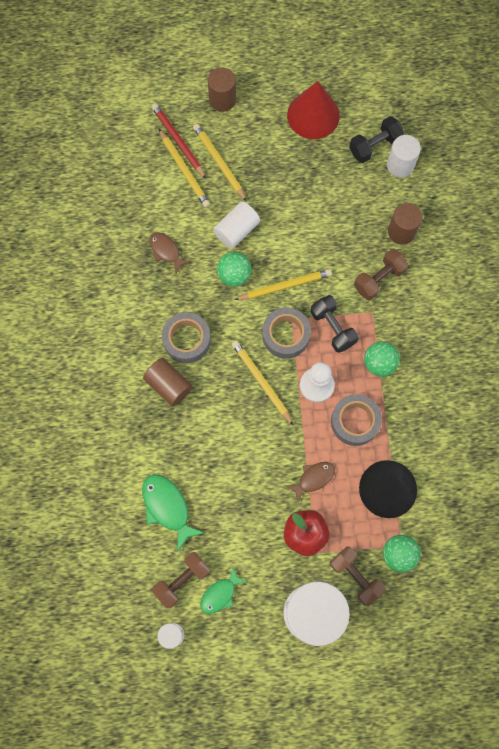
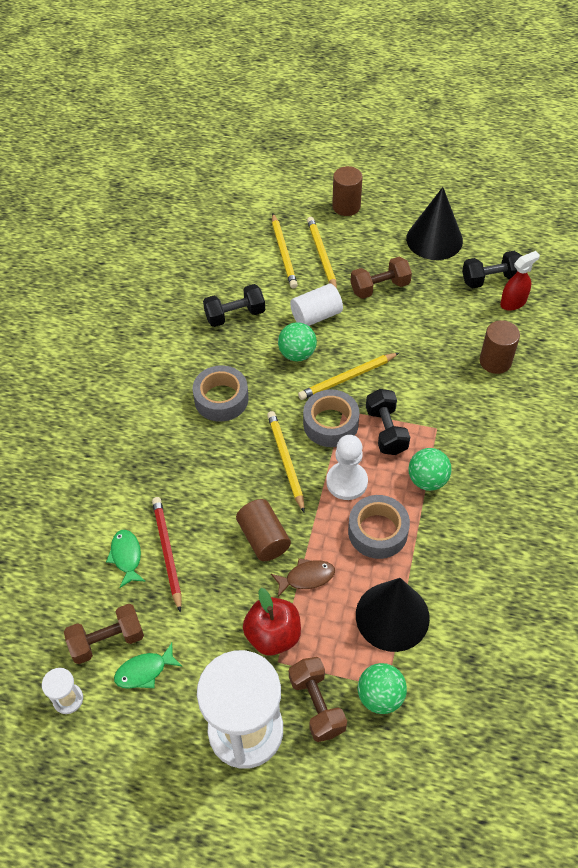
camera: 20 degrees right, 20 degrees down
green fish [142,474,204,551] -> green fish [106,530,146,588], size x0.65
brown cylinder [143,358,192,407] -> brown cylinder moved to [236,499,291,561]
brown fish [149,233,191,273] -> black dumbbell [203,284,265,327]
red pencil [151,103,206,179] -> red pencil moved to [152,497,181,612]
yellow pencil [234,269,332,300] -> yellow pencil turned 150 degrees clockwise [298,353,399,400]
red cone [287,81,340,139] -> black cone [406,187,463,260]
brown dumbbell [354,249,409,300] -> brown dumbbell moved to [351,257,412,299]
white cylinder [387,135,421,178] -> red spray bottle [500,251,540,311]

